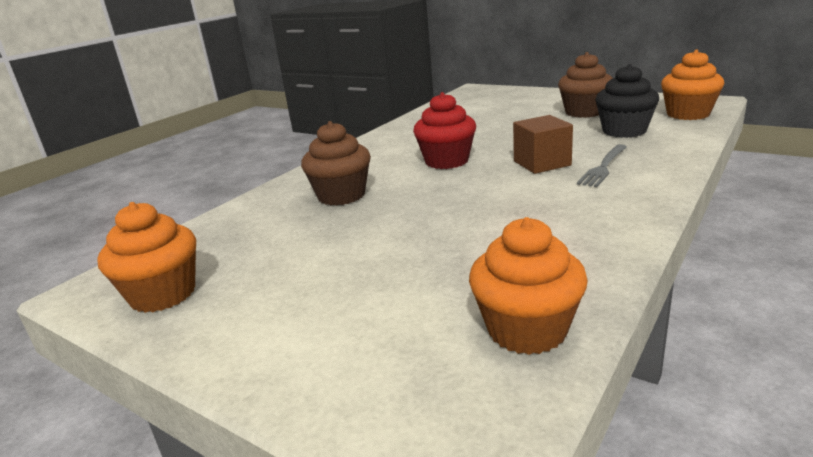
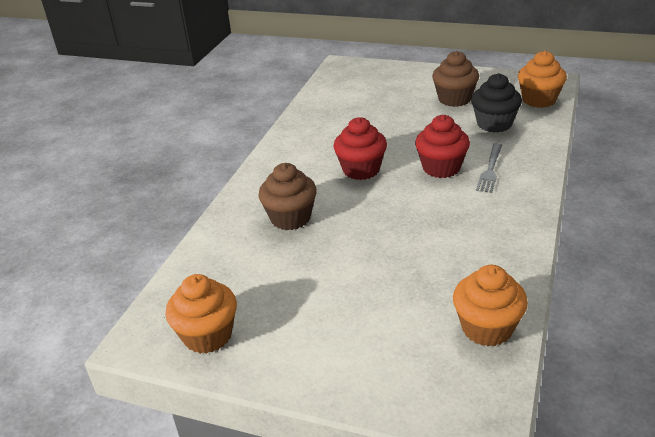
camera: 15 degrees left, 10 degrees up
brown cube [513,115,573,174] -> red cupcake [415,115,470,178]

